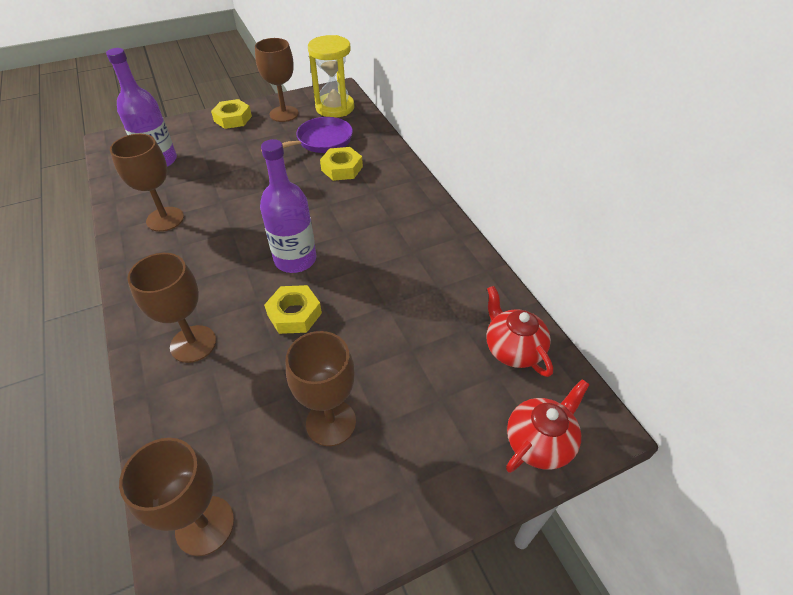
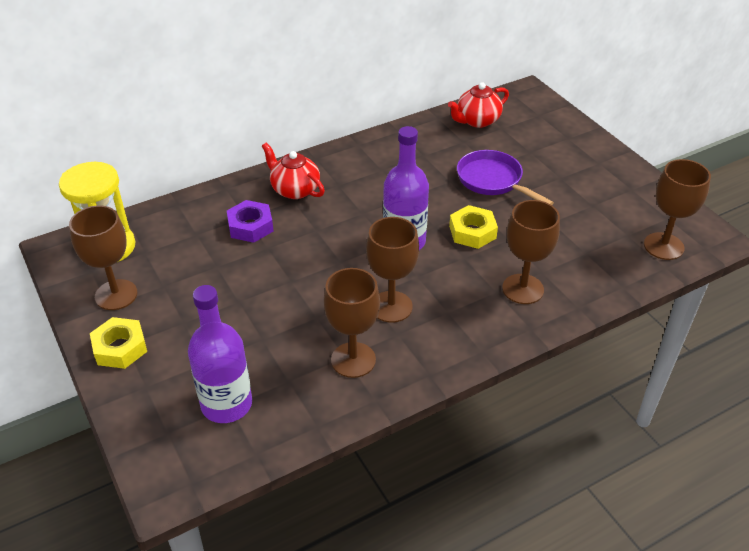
camera: 95 degrees left, 5 degrees down
purple pan [261,117,353,153] -> purple pan moved to [457,150,554,205]
brown goblet [285,331,356,446] -> brown goblet moved to [366,217,419,323]
yellow nut [320,147,363,181] -> purple nut [227,200,273,243]
red teapot [506,379,590,473] -> red teapot moved to [262,143,325,199]

